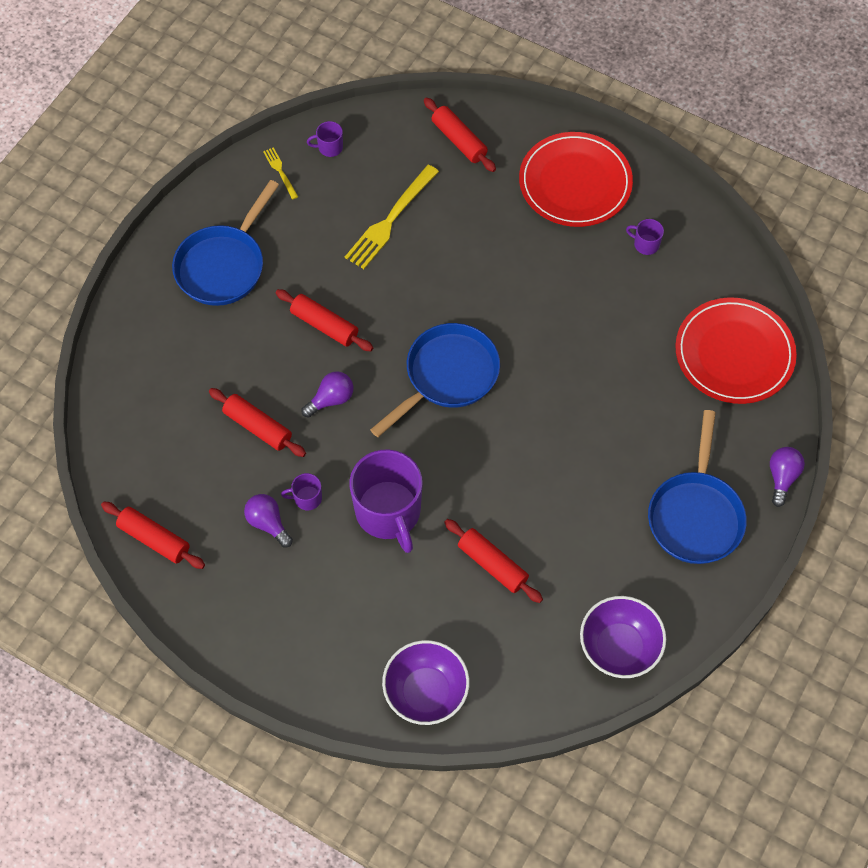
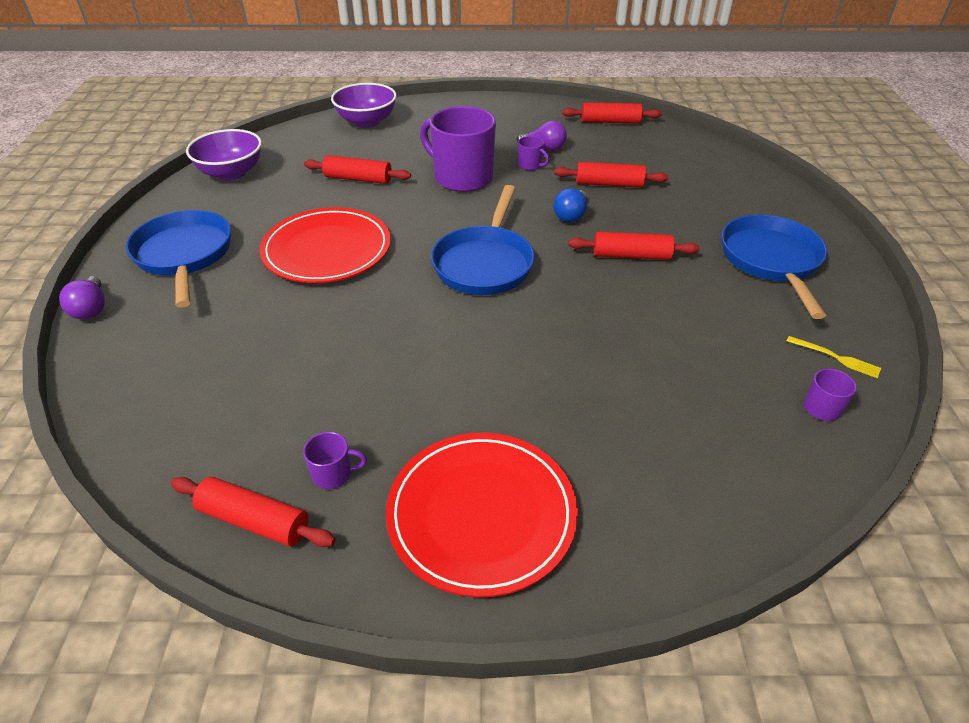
camera: 150 degrees right, 20 degrees down
purple mug [281,473,322,510] -> purple mug turned 75 degrees clockwise [518,136,549,171]
purple light bulb [301,371,353,418] -> blue light bulb [553,188,587,222]
yellow fork [345,165,439,269] -> none
red rolling pin [424,98,496,172] -> red rolling pin moved to [171,477,336,547]
red plate [675,298,797,404] -> red plate moved to [259,207,391,283]

